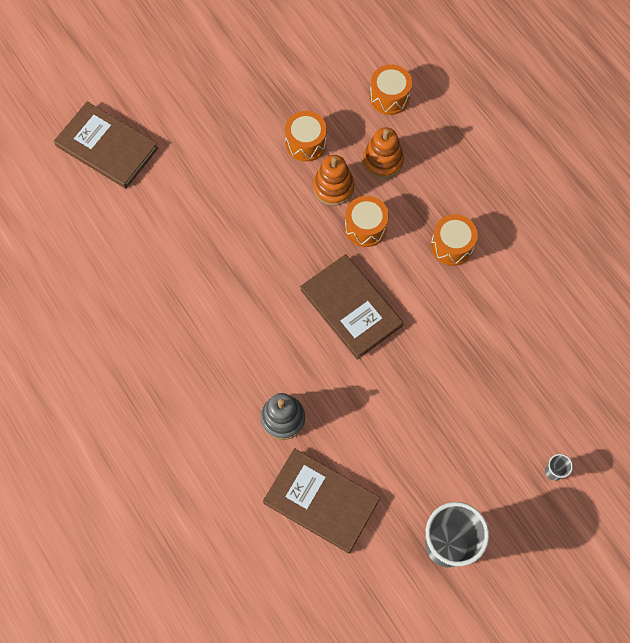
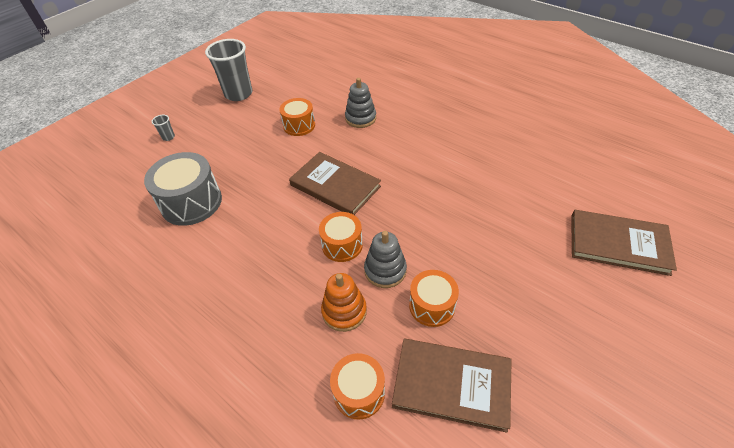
camera: 165 degrees right, 20 degrees down
brown book [263,448,380,553] -> brown book moved to [392,339,512,433]
orange stacking toy [313,155,354,206] -> grey stacking toy [364,231,407,288]
orange drum [431,214,478,266] -> orange drum moved to [279,98,315,136]
none -> grey drum [144,152,222,226]

